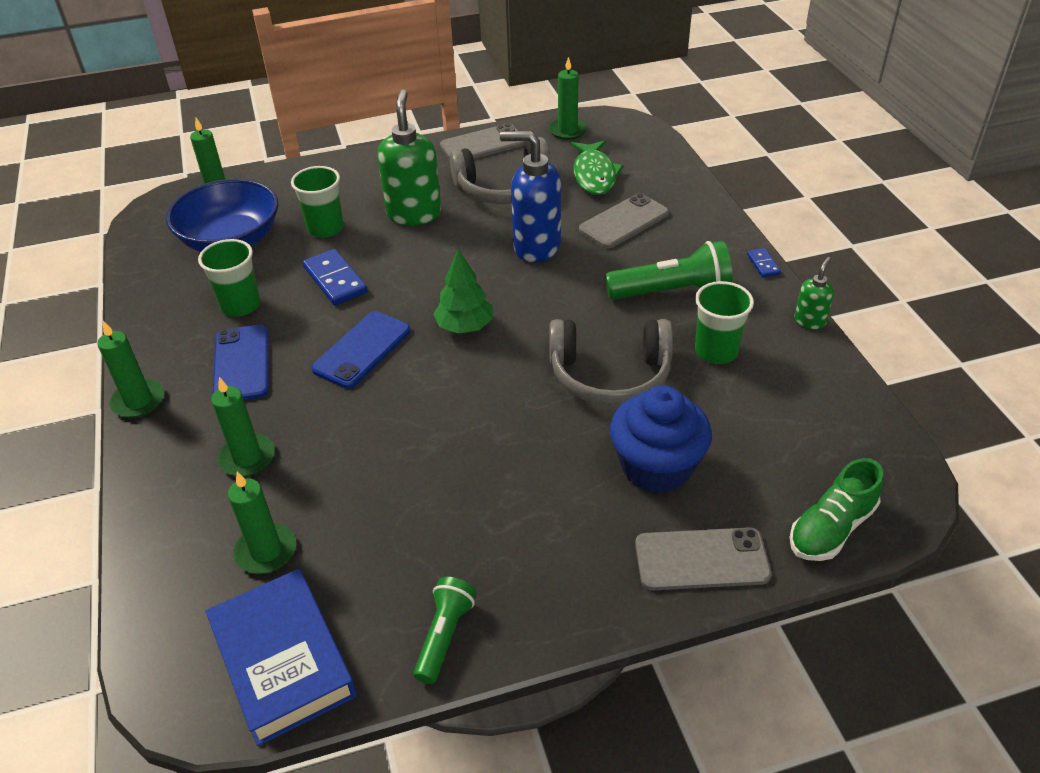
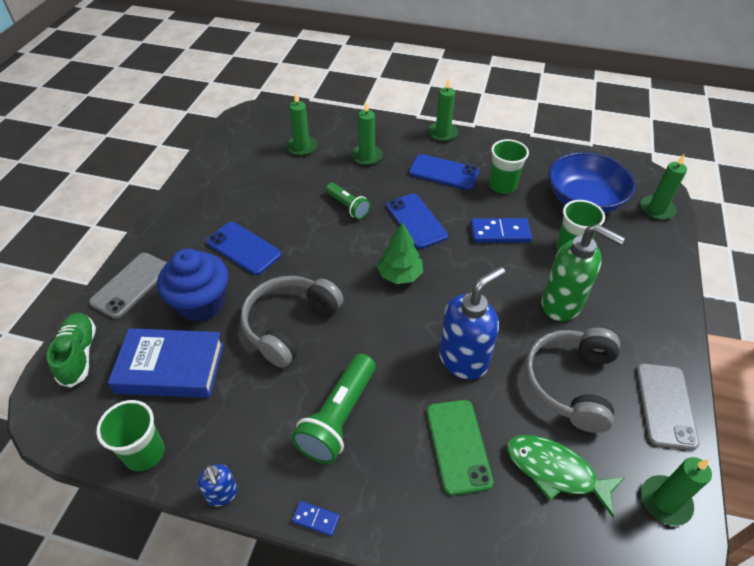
camera: 120 degrees right, 5 degrees up
blue book [206,569,357,746] -> blue book moved to [108,328,224,398]
green flashlight [414,577,476,684] -> green flashlight moved to [326,183,371,219]
grey phone [579,193,669,248] -> green phone [427,400,494,495]
green cup [695,281,754,364] -> green cup moved to [96,400,164,471]
green soap dispenser [794,257,834,330] -> blue soap dispenser [198,464,238,506]
none -> blue phone [206,222,281,275]

